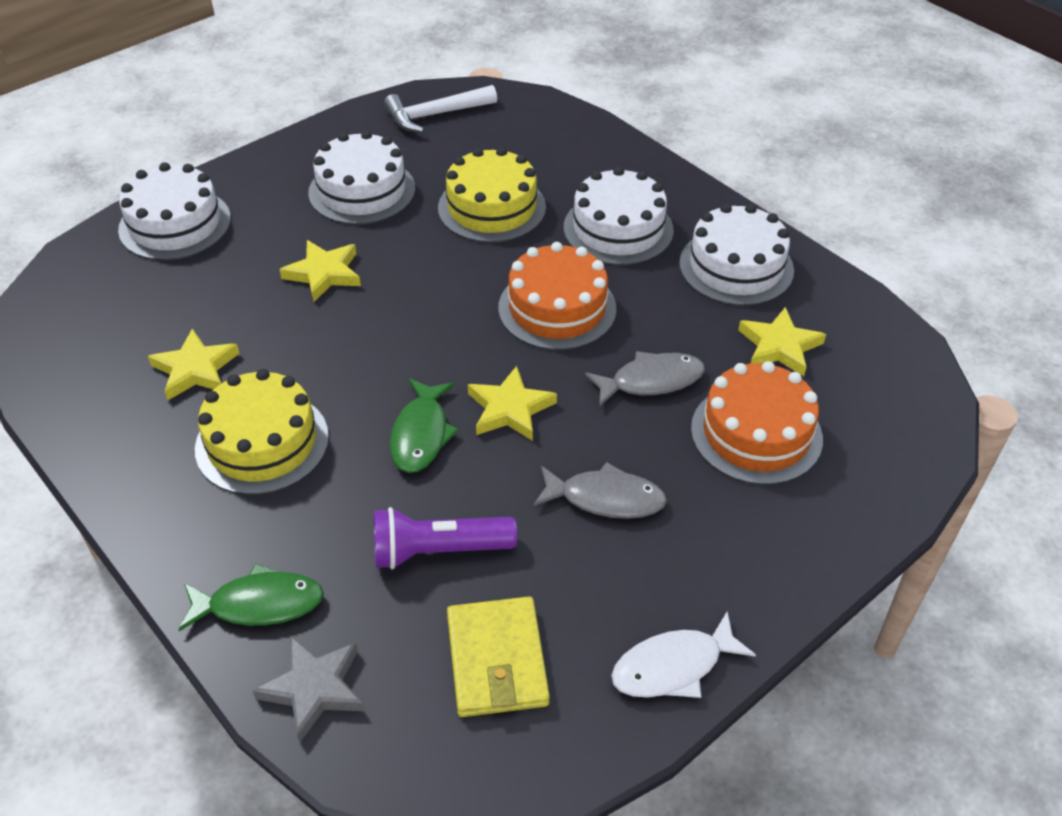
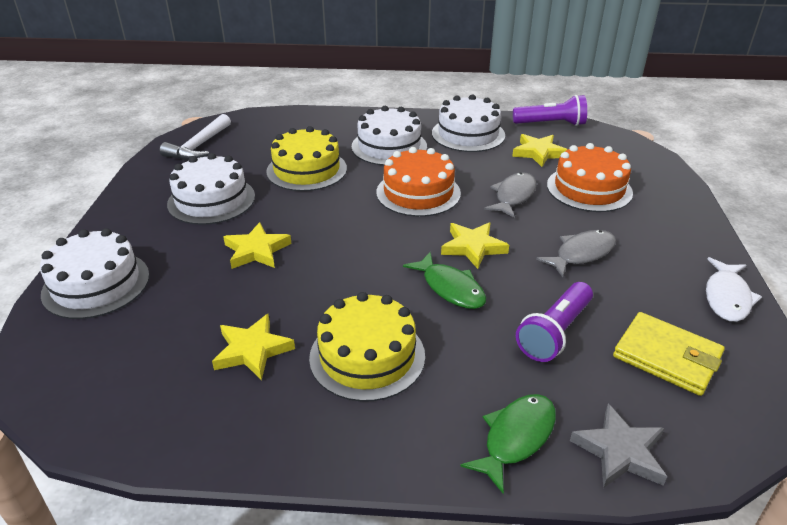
camera: 45 degrees left, 10 degrees down
none -> purple flashlight [513,95,587,126]

